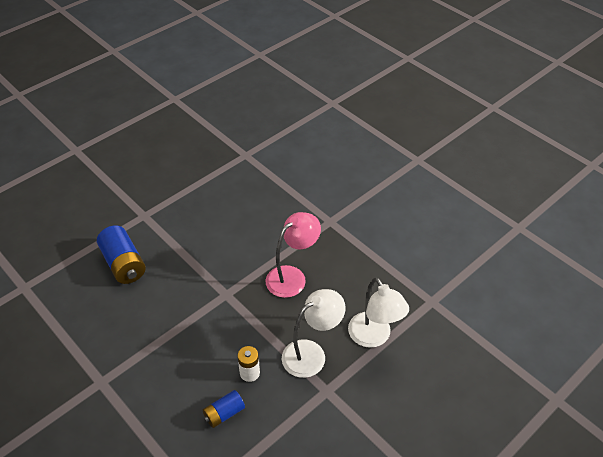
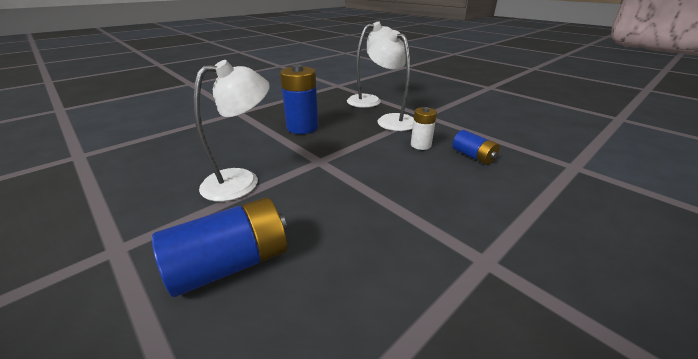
camera: 90 degrees left, 15 degrees down
pink lamp [266,212,321,298] -> blue battery [280,65,319,134]
none -> white lamp [194,60,270,201]

